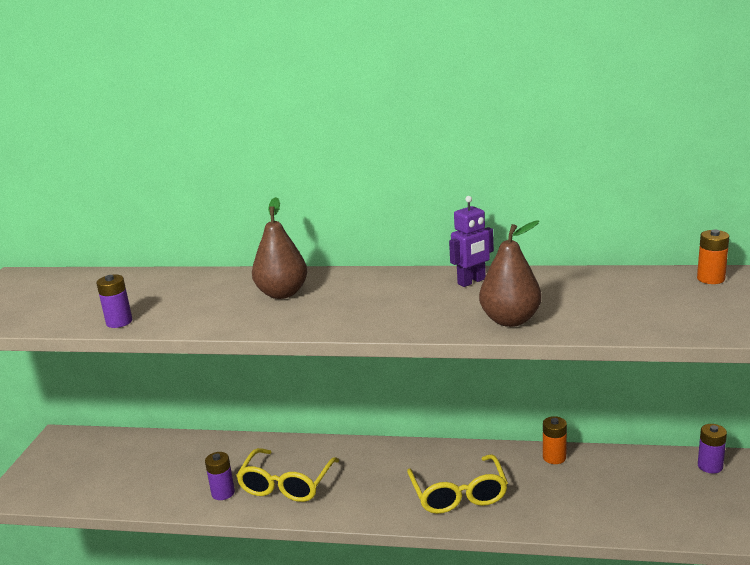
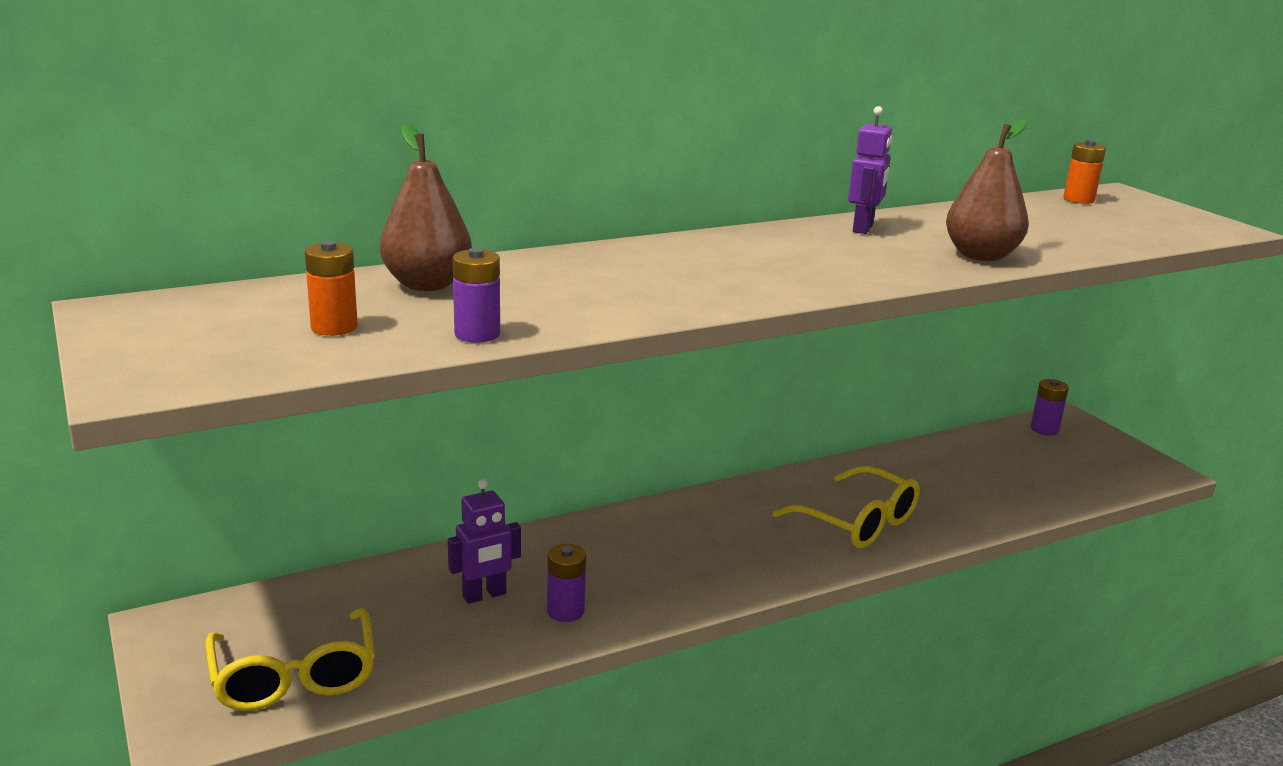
camera: 40 degrees left, 0 degrees up
yellow glasses [236,448,339,502] -> yellow glasses moved to [205,608,375,711]
brown pear [252,197,307,299] -> brown pear moved to [380,124,472,291]
orange battery [543,416,567,464] -> orange battery moved to [305,241,358,336]
none -> purple robot [448,479,521,604]

